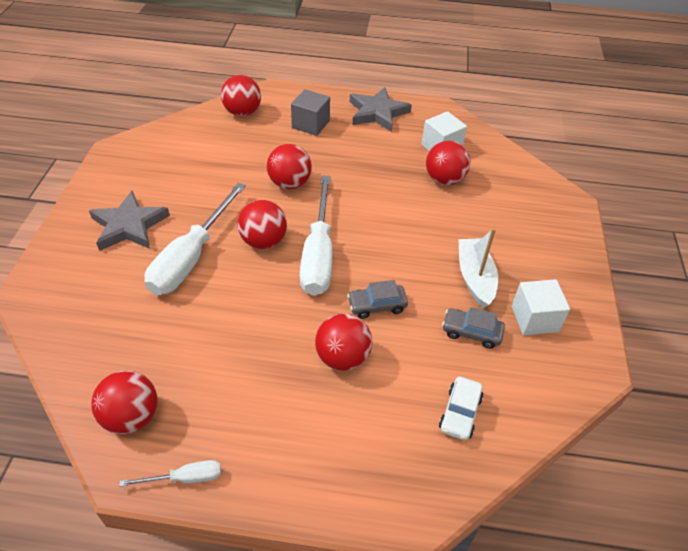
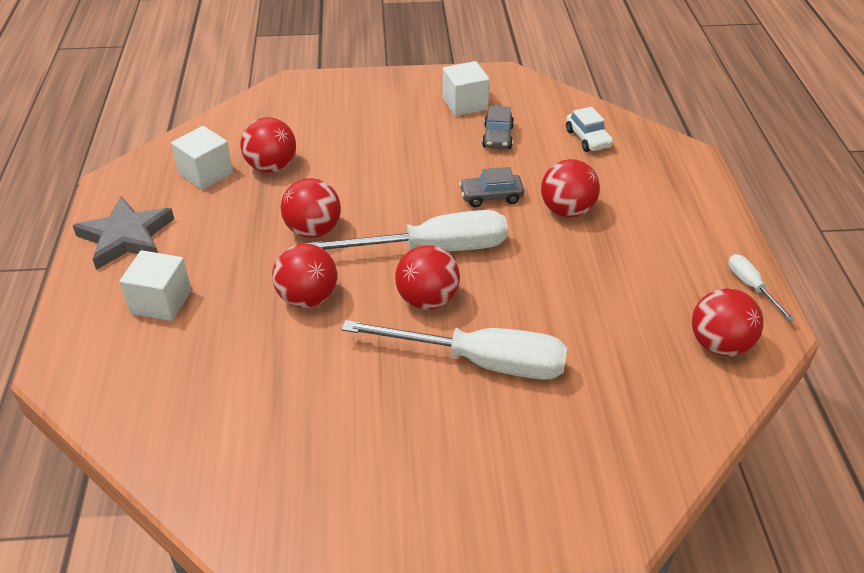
camera: 100 degrees left, 5 degrees down
grey star [89,191,170,251] -> none
red ball [221,75,261,116] -> red ball moved to [281,178,341,238]
grey cube [291,89,330,136] -> white cube [119,250,192,321]
grey car [347,280,408,319] -> grey car turned 105 degrees clockwise [459,167,524,207]
white car [439,377,483,441] -> white car turned 60 degrees clockwise [566,107,613,152]
white boat [458,228,498,308] -> none

